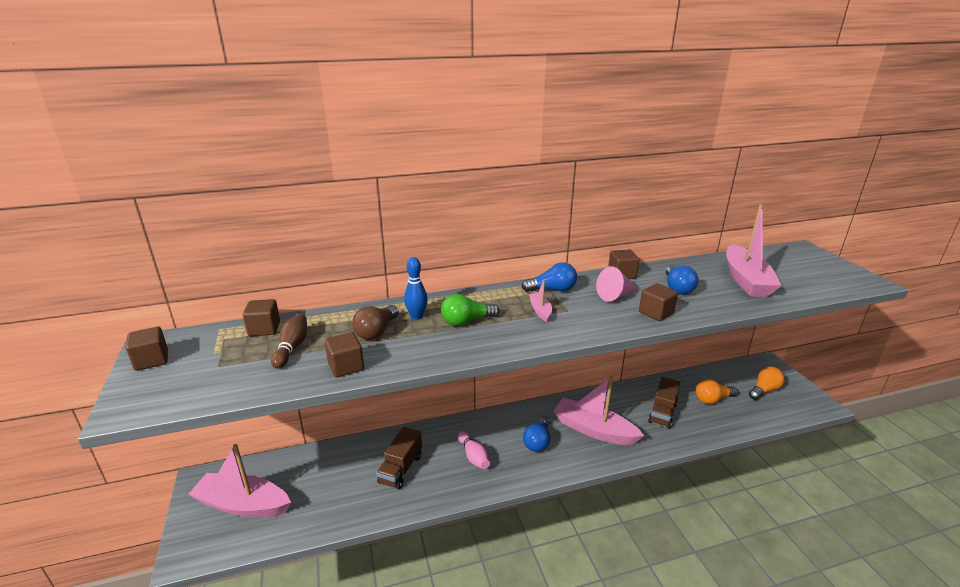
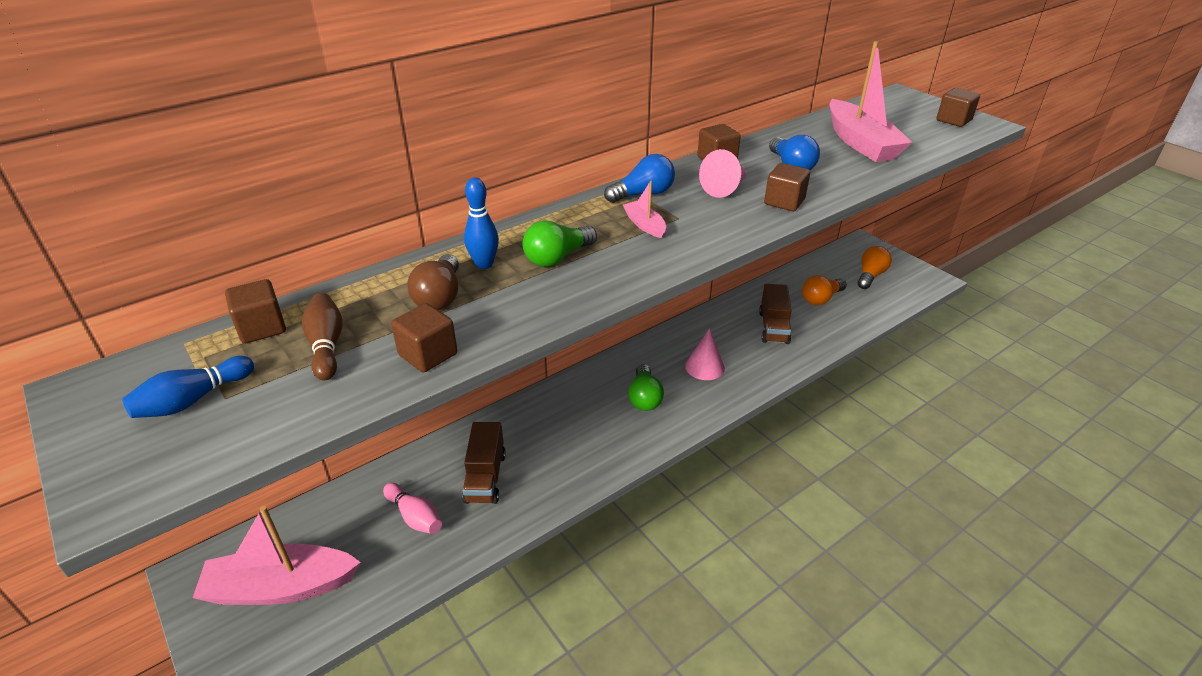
camera: 20 degrees left, 10 degrees up
brown cube [126,327,168,371] -> brown cube moved to [936,88,980,127]
pink bowling pin [458,431,490,469] -> pink bowling pin moved to [383,483,442,534]
blue light bulb [523,416,550,452] -> green light bulb [628,364,664,411]
pink boat [554,375,644,445] -> pink cone [685,328,725,380]
none -> blue bowling pin [122,356,254,418]

